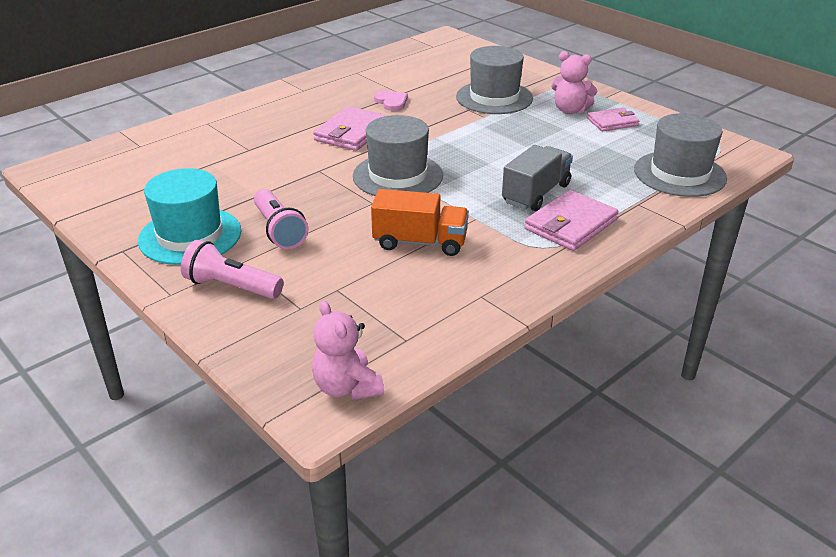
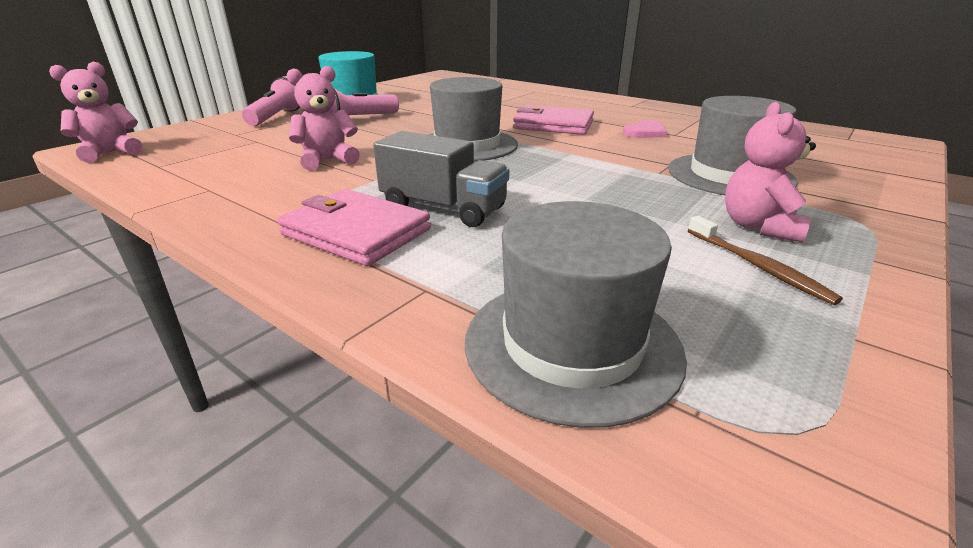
camera: 80 degrees right, 5 degrees down
orange truck [371,189,469,256] -> pink teddy bear [287,66,360,171]
pink wallet [587,107,639,131] -> brown toothbrush [688,216,843,305]

